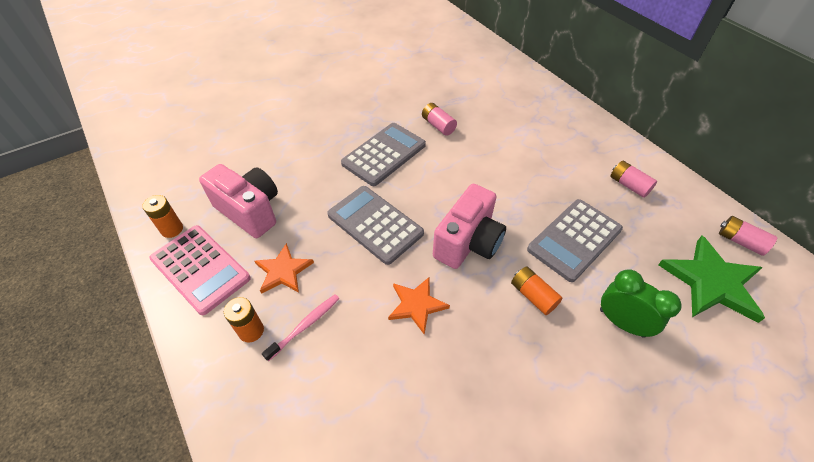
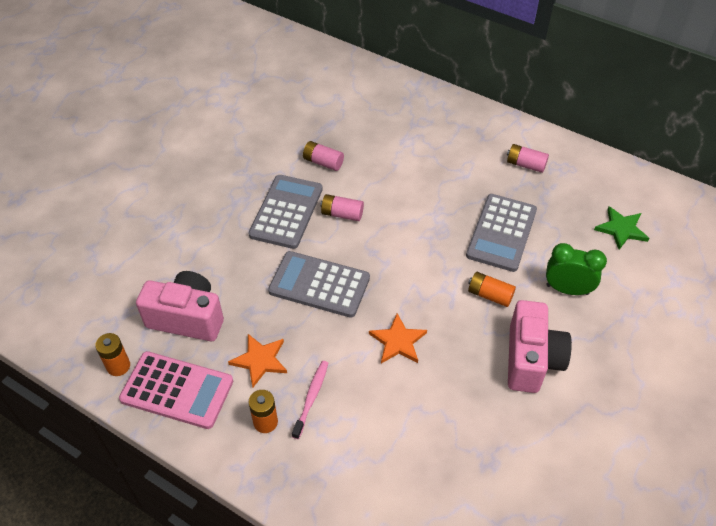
camera: 25 degrees left, 0 degrees up
pink camera [433,184,506,269] -> pink camera moved to [508,300,572,393]
green star [658,236,765,323] -> green star [594,206,649,250], size x0.61
pink battery [719,216,777,256] -> pink battery moved to [320,194,364,221]

